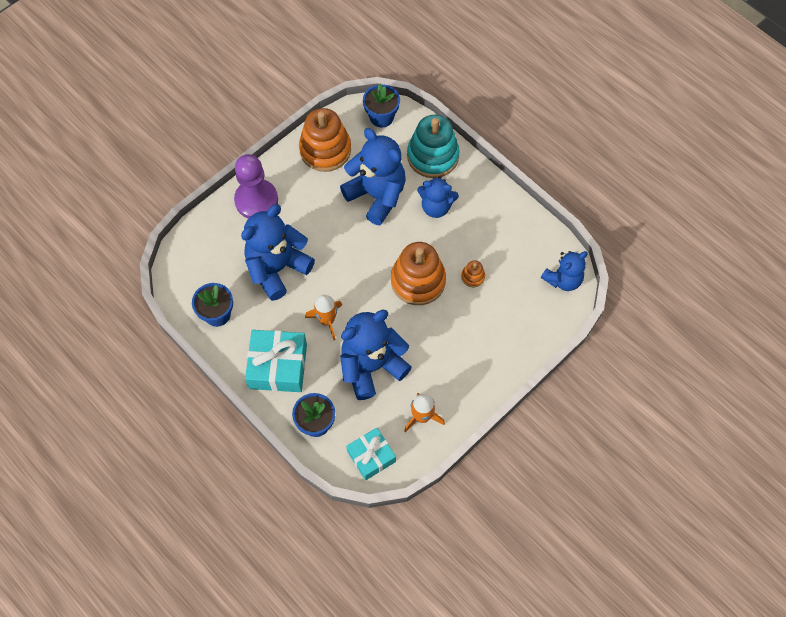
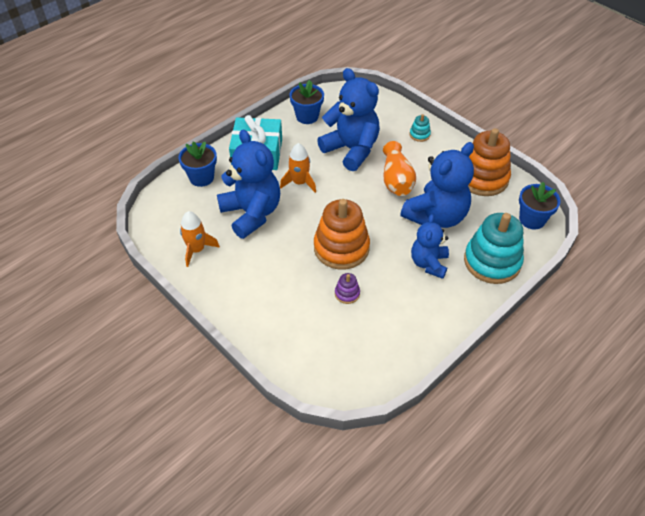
camera: 90 degrees right, 15 degrees down
purple pawn [234,154,278,219] -> turquoise stacking toy [410,114,431,142]
turquoise gift [346,428,396,480] -> none
orange stacking toy [461,260,485,287] -> purple stacking toy [335,273,360,304]
blue teddy bear [541,251,588,291] -> none
none -> orange vase [383,141,416,196]

